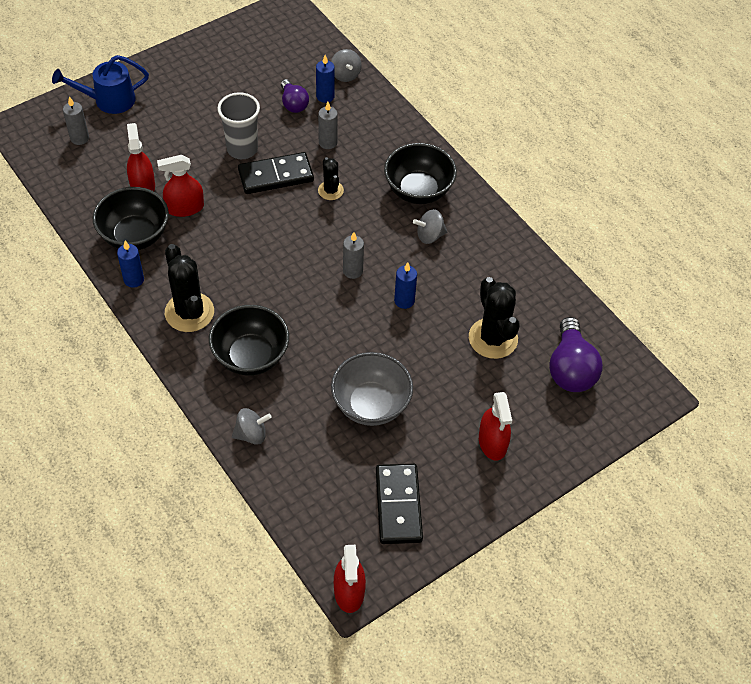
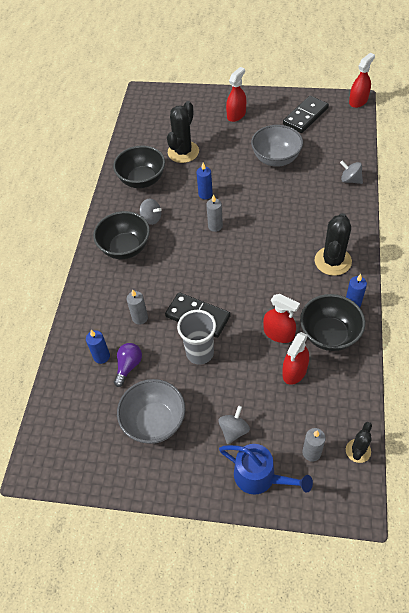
camera: 130 degrees left, 0 degrees up
black bowl [209,305,289,376] -> black bowl moved to [113,146,165,188]
black cactus [318,157,344,200] -> black cactus moved to [346,422,372,463]
grey spinning top [331,49,362,82] -> grey spinning top moved to [218,405,250,444]
purple light bulb [549,317,603,392] -> none
none -> grey bowl [117,379,186,444]

